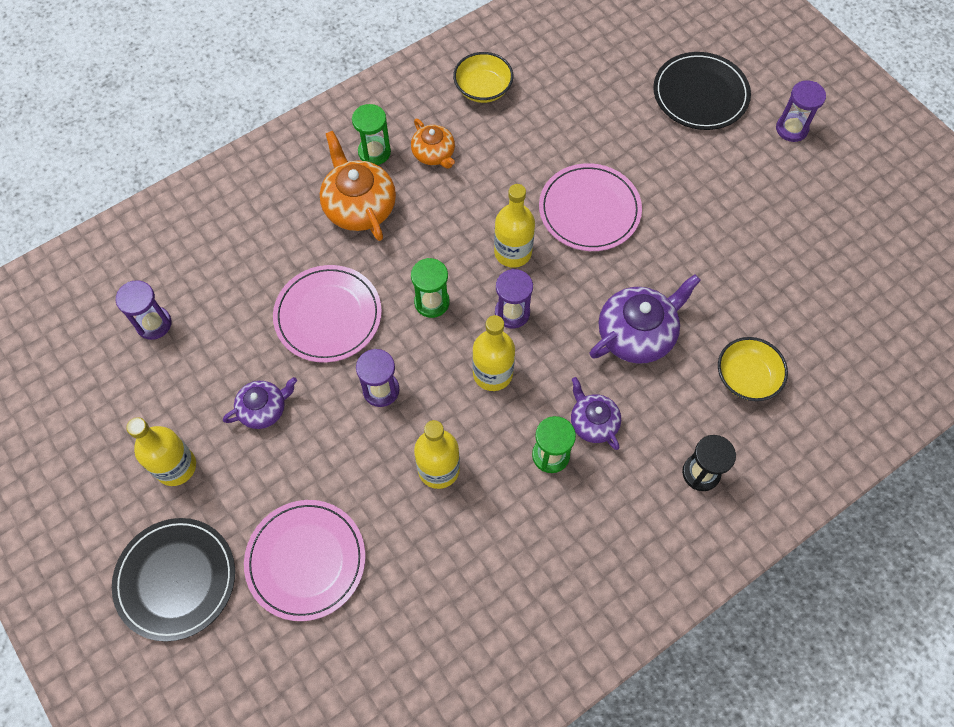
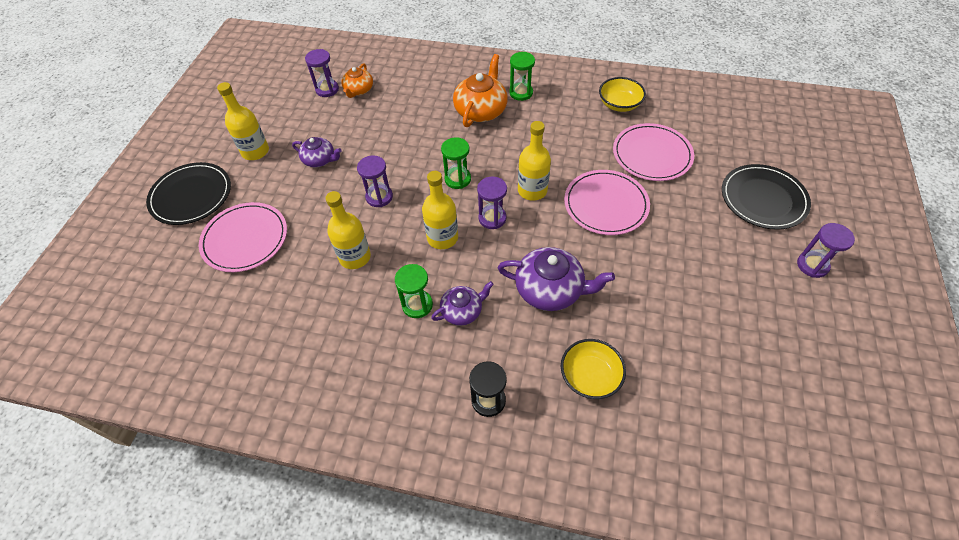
camera: 50 degrees right, 10 degrees down
pink plate [273,265,382,363] -> pink plate moved to [613,123,694,181]
orange teapot [411,119,455,169] -> orange teapot moved to [341,63,373,98]
purple teapot [571,377,621,450] -> purple teapot turned 45 degrees clockwise [431,281,494,326]

